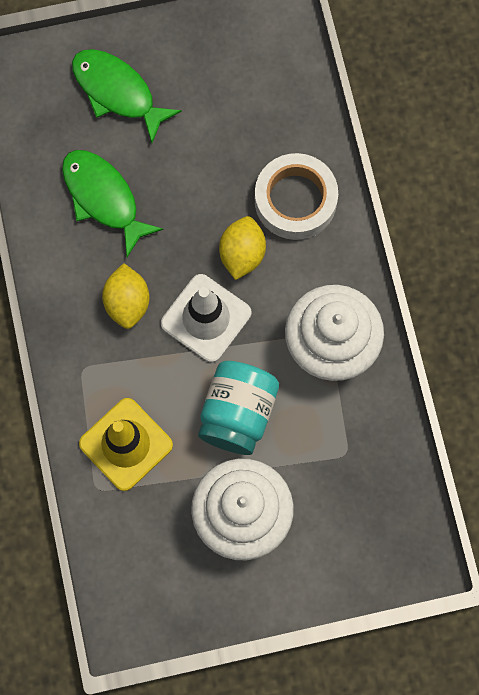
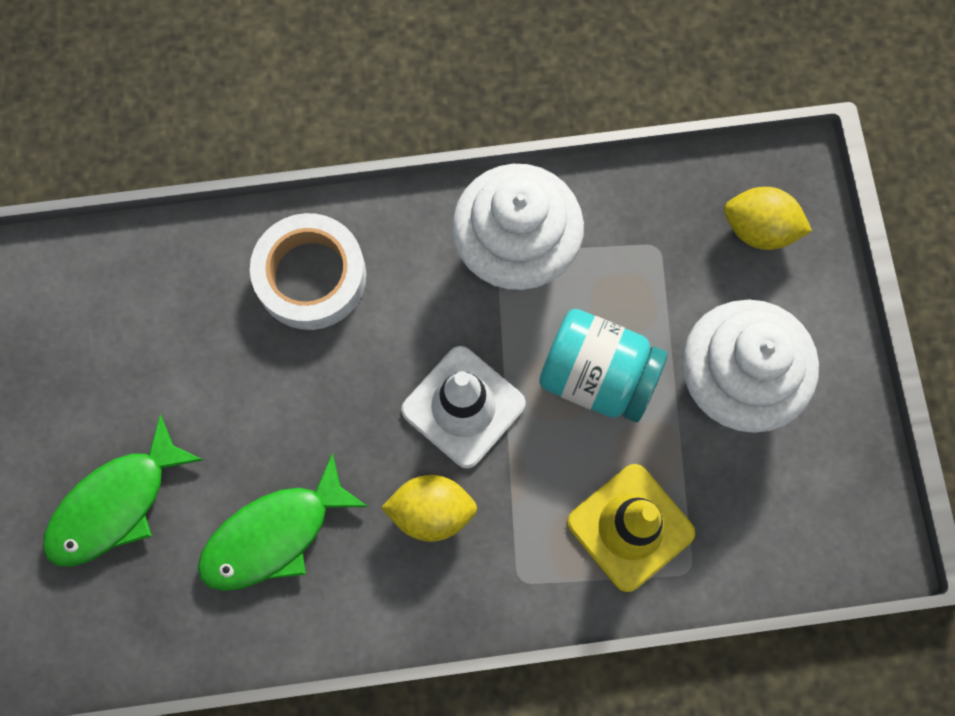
camera: 85 degrees left, 0 degrees up
yellow lemon [219,216,266,280] -> yellow lemon moved to [724,187,812,250]

